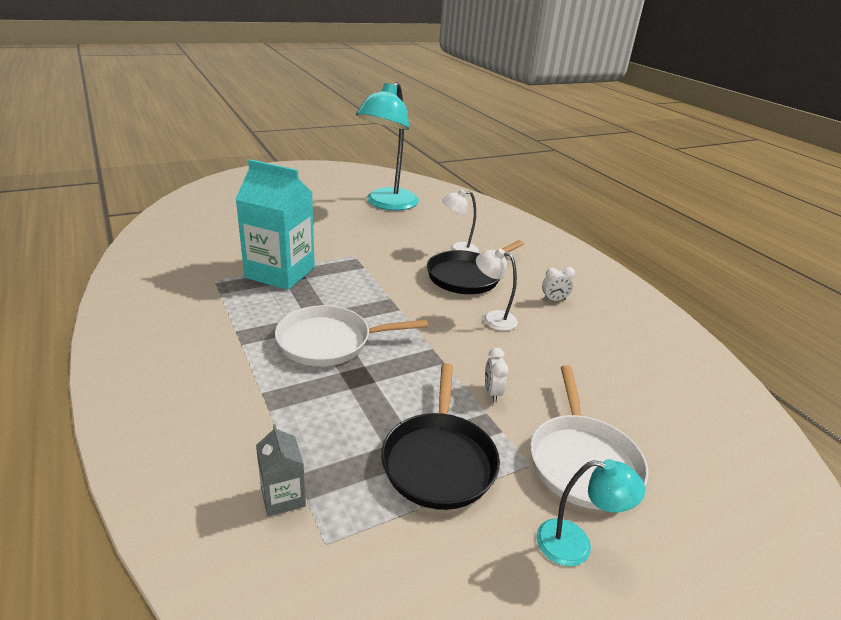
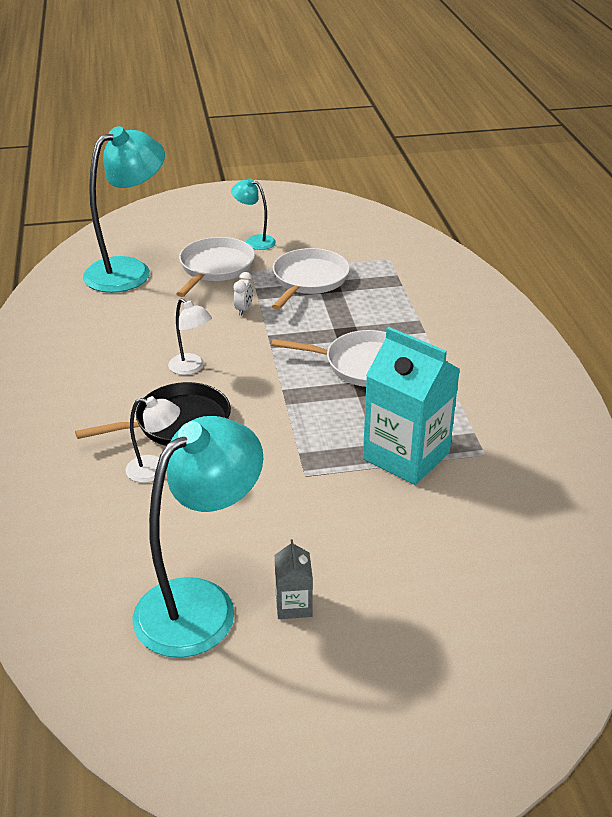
camera: 160 degrees left, 5 degrees up
grey carton [256,424,306,517] -> grey carton moved to [275,539,313,619]
black pan [381,363,500,510] -> white pan [272,248,350,310]
white clock [542,267,575,301] -> none
none -> turquoise lamp [83,126,165,293]

